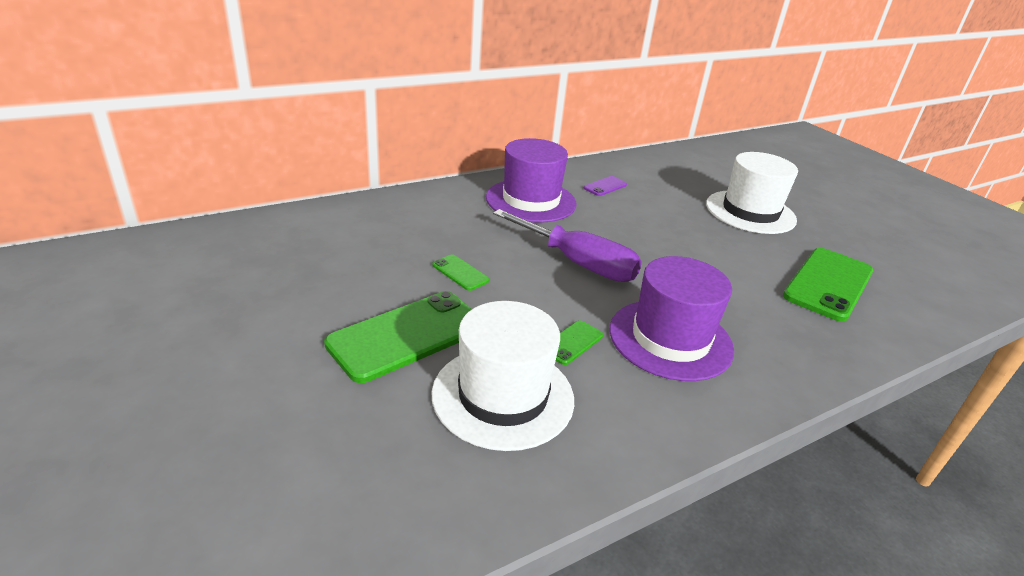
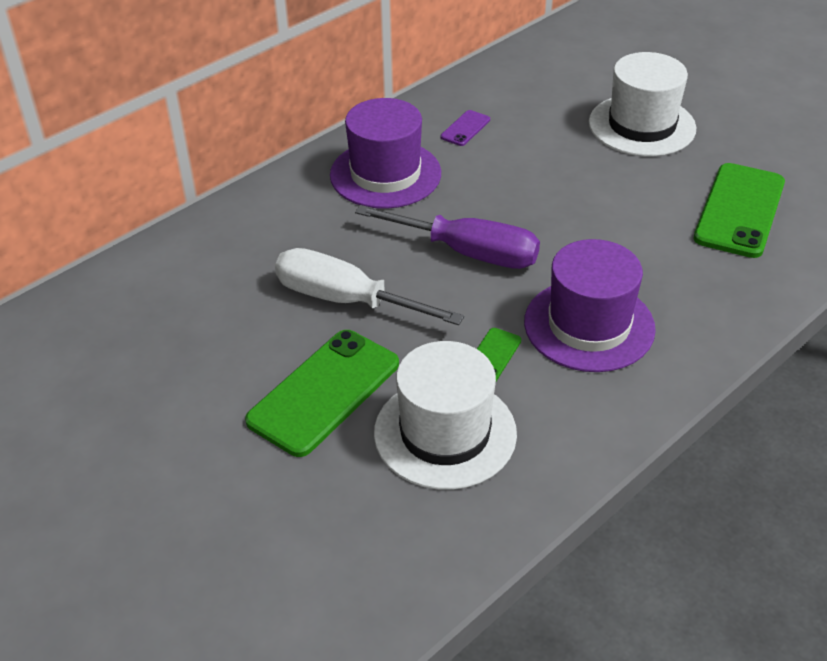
camera: 10 degrees left, 10 degrees up
green phone [432,254,489,291] -> white screwdriver [275,248,464,325]

